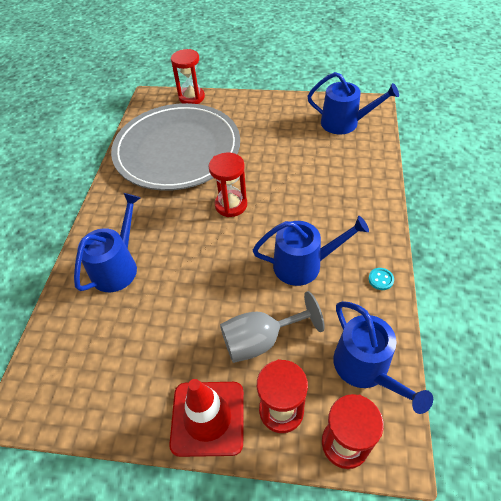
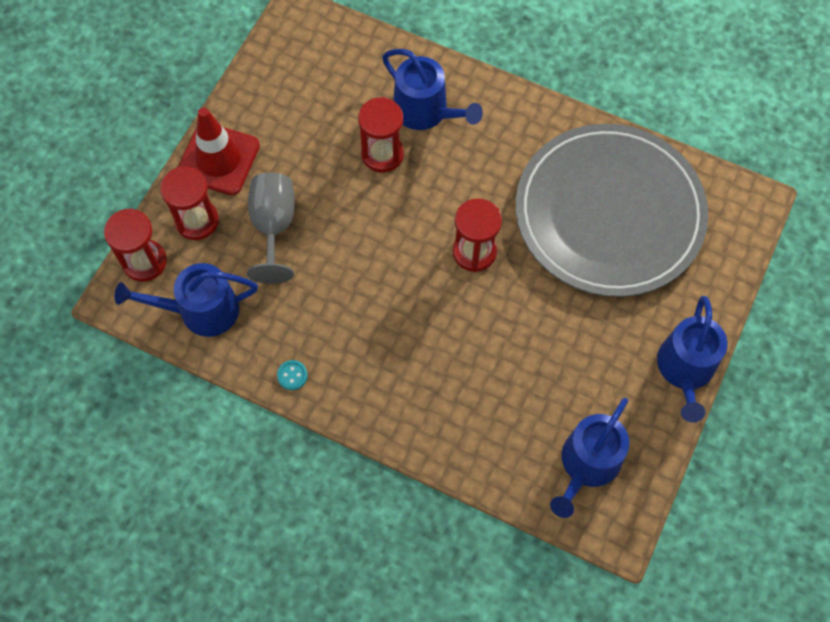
camera: 105 degrees right, 15 degrees up
red hourglass [171,49,205,104] -> red hourglass moved to [358,97,404,173]
blue watering can [253,216,369,286] -> blue watering can moved to [657,296,727,423]

